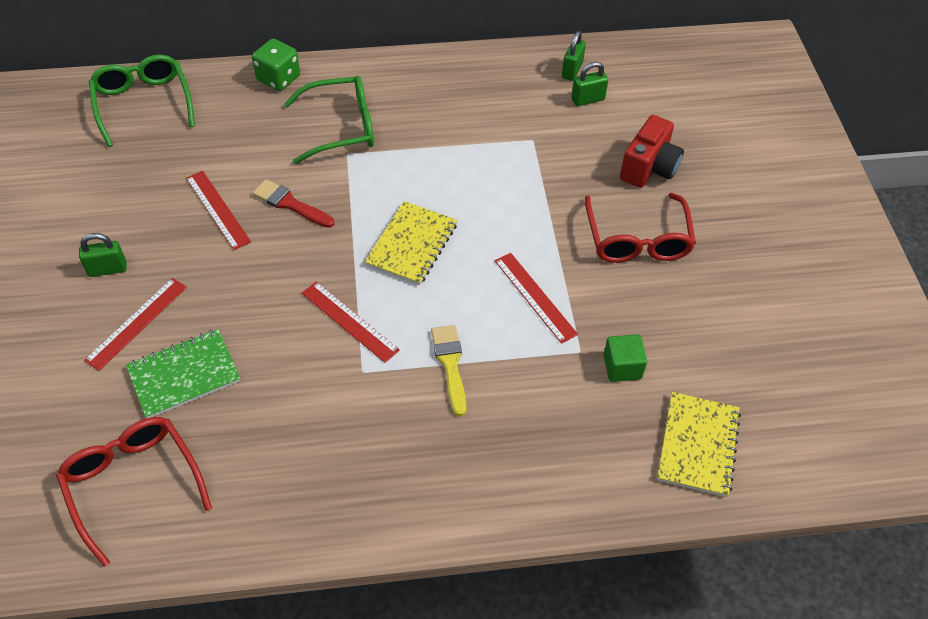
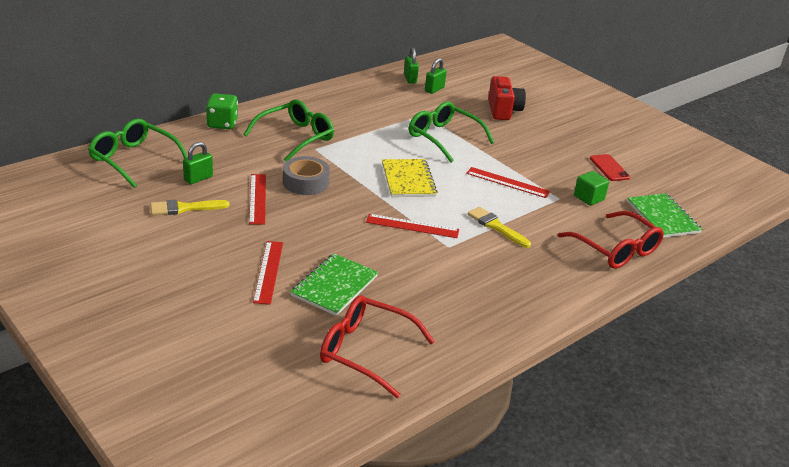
camera: 35 degrees left, 20 degrees down
green padlock [79,233,127,277] -> green padlock moved to [183,142,213,184]
red ruler [186,171,251,250] -> red ruler turned 60 degrees clockwise [249,174,266,225]
red brush [253,179,334,228] -> grey tape [283,156,330,195]
red glasses [585,193,696,263] -> red glasses moved to [558,211,664,269]
yellow notebook [657,392,741,497] -> green notebook [627,193,703,238]
none -> yellow brush [150,200,230,215]
none -> green glasses [409,101,494,163]
none -> red phone [590,154,630,181]

